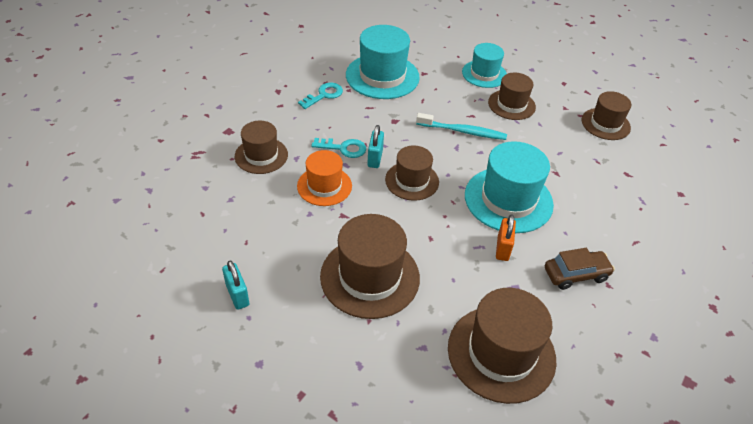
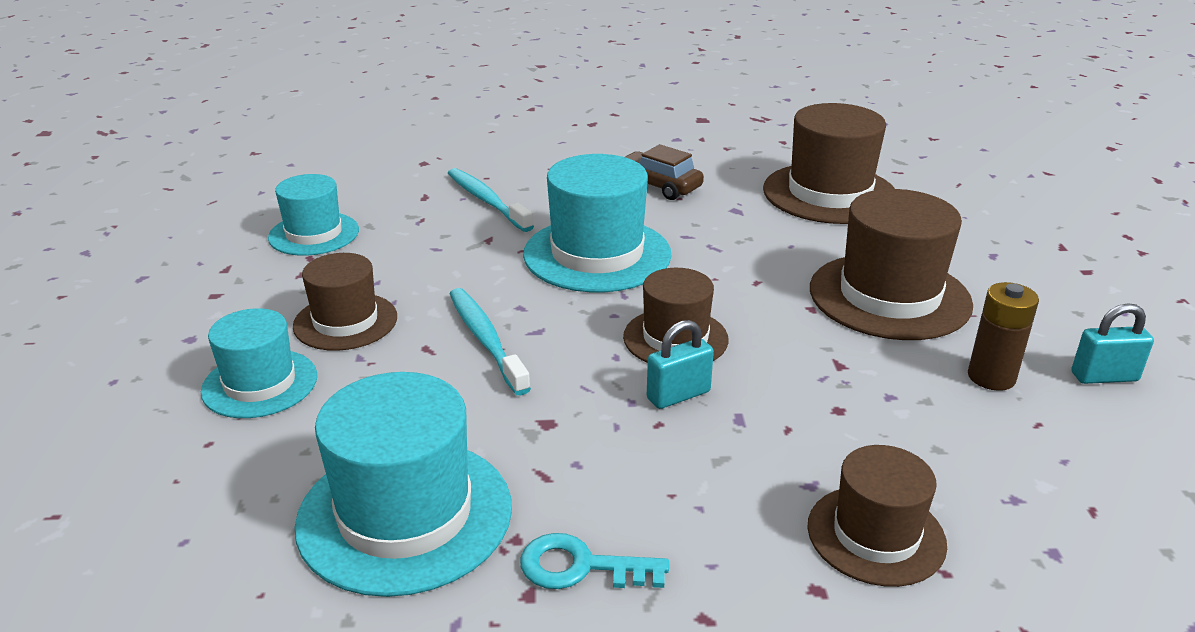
camera: 125 degrees left, 15 degrees down
turquoise padlock [222,260,249,310] -> turquoise padlock turned 60 degrees clockwise [1071,303,1154,384]
orange hat [297,150,352,206] -> none
turquoise key [311,138,366,158] -> none
orange padlock [496,214,516,261] -> none
brown hat [581,91,631,140] -> turquoise hat [268,174,359,256]
none -> turquoise toothbrush [448,168,534,232]
none -> brown battery [968,282,1039,391]

